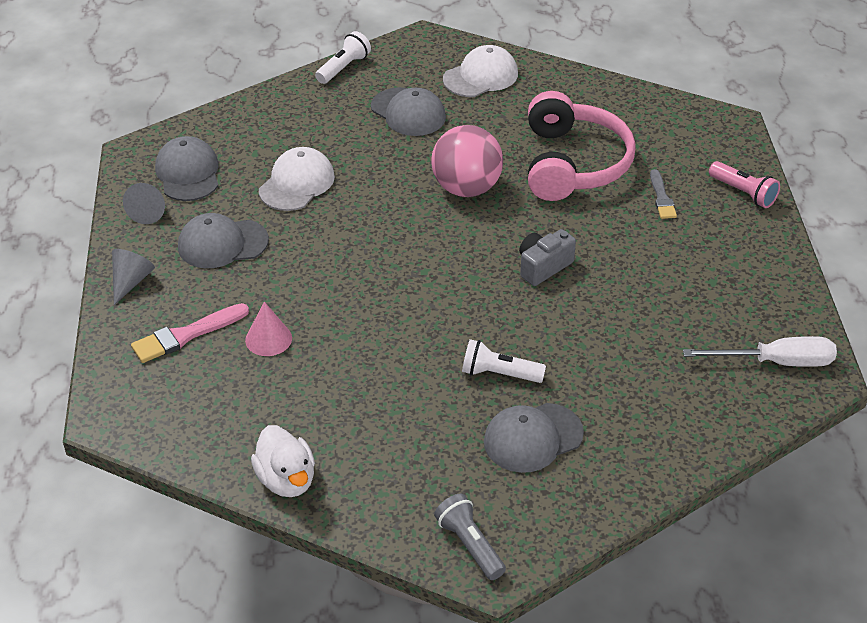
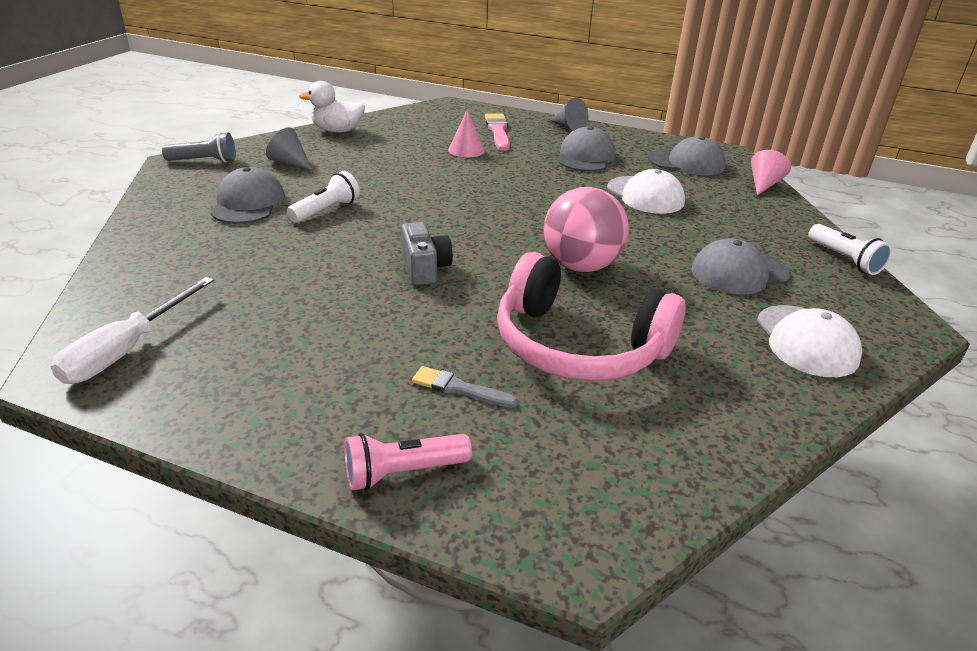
camera: 115 degrees right, 10 degrees down
grey cone [123,183,165,224] -> grey cone moved to [266,127,313,171]
none -> pink cone [751,150,791,196]

